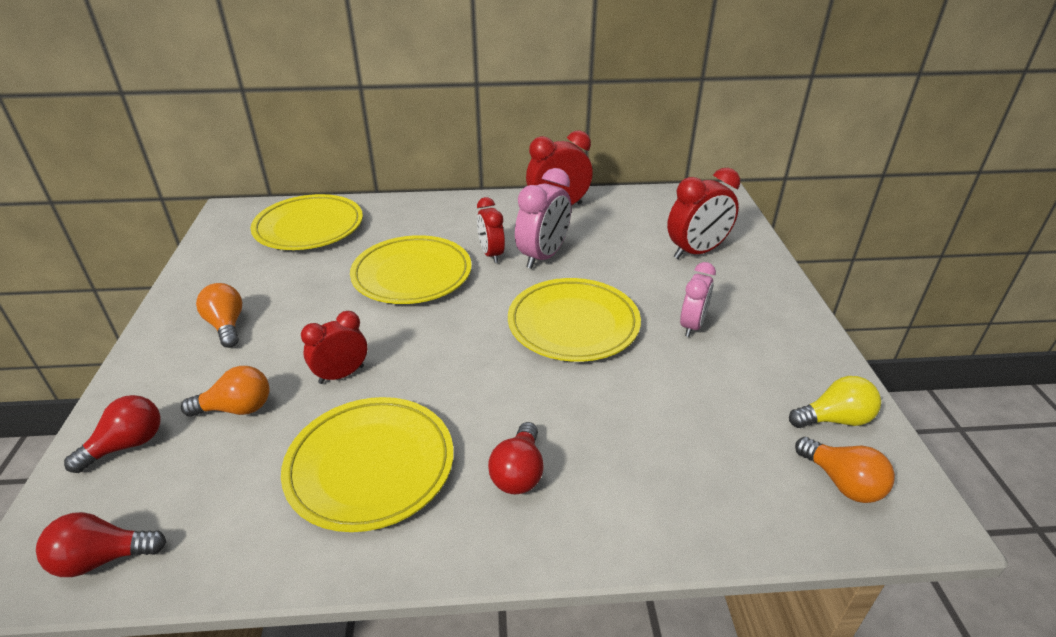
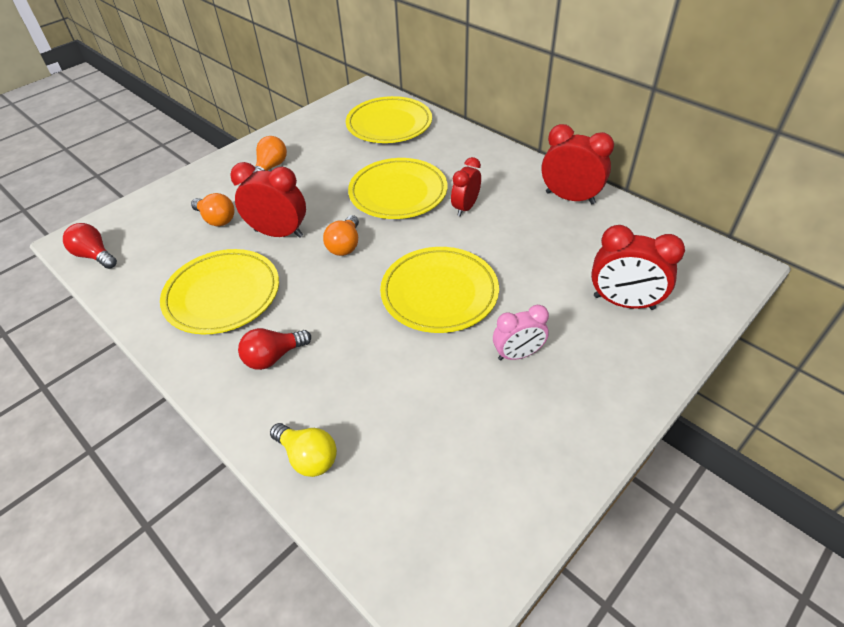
camera: 50 degrees right, 10 degrees up
red light bulb [64,395,160,473] -> none
red clock [301,311,367,384] -> red clock [230,162,306,238], size x1.53
pink clock [515,168,571,269] -> none
yellow light bulb [789,376,881,428] -> yellow light bulb moved to [270,423,337,477]
orange light bulb [795,437,895,503] -> orange light bulb moved to [323,215,359,256]

